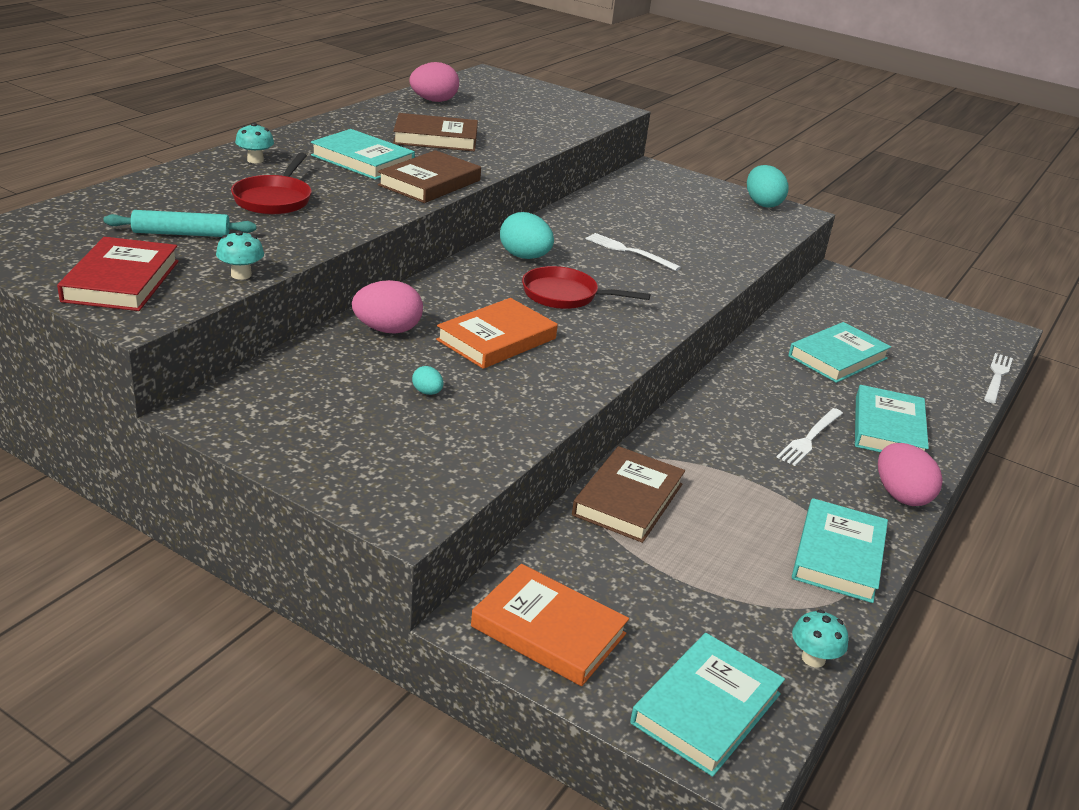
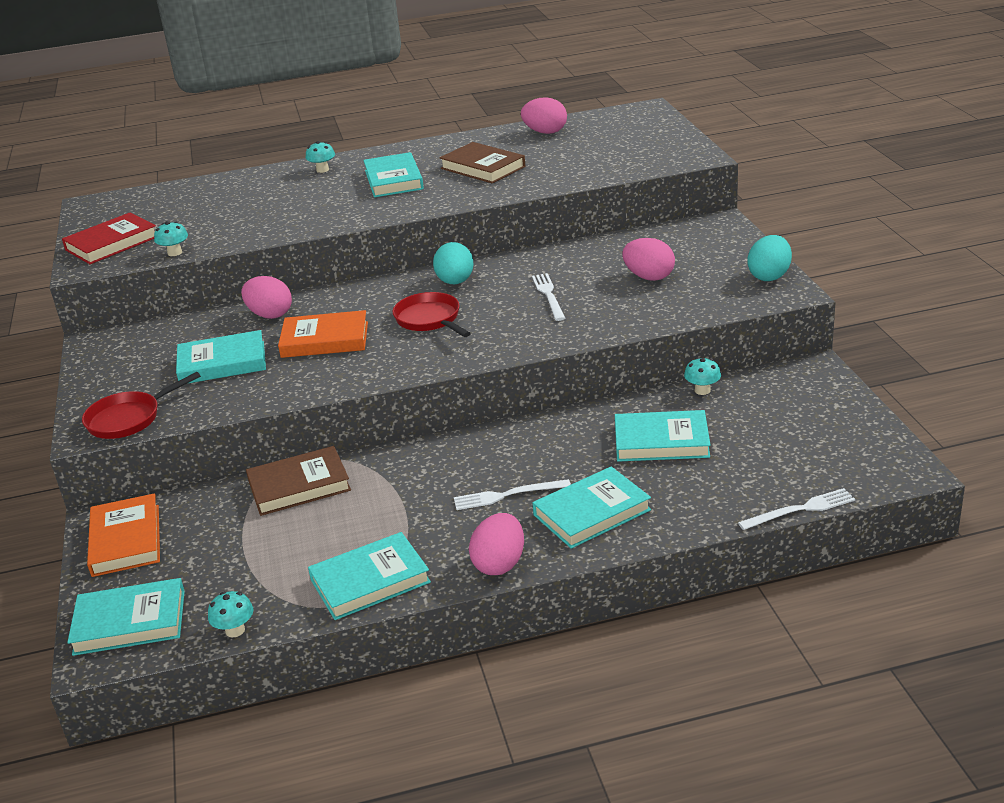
camera: 50 degrees right, 0 degrees up
turquoise rolling pin [103,210,256,237] -> none
red pan [231,152,312,215] -> red pan moved to [82,372,201,439]
brown book [378,150,481,203] -> none
turquoise egg [412,366,444,395] -> turquoise book [176,330,266,384]
none -> pink egg [622,238,675,281]
none -> turquoise mushroom [684,357,721,395]

